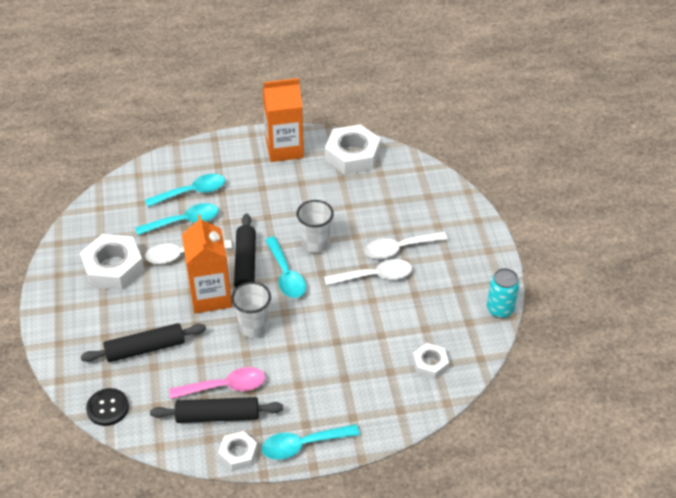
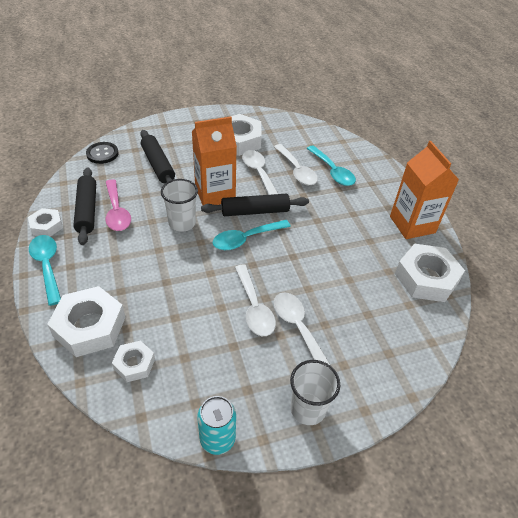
camera: 80 degrees right, 0 degrees up
turquoise spoon [135,203,219,235] -> white spoon [274,144,318,185]
white cup [296,200,334,253] -> white cup moved to [290,360,340,425]
none -> white nut [47,286,126,357]

